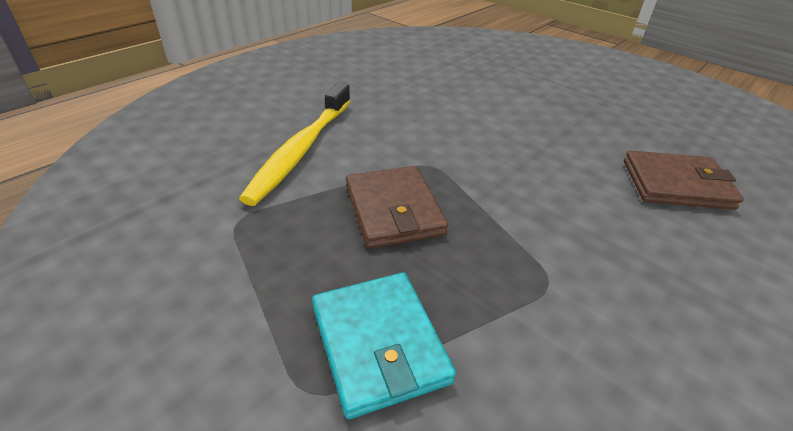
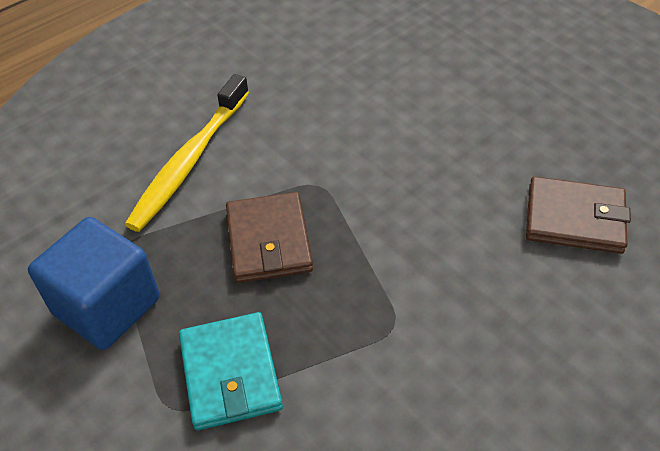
camera: 10 degrees right, 10 degrees up
none -> blue cube [28,217,159,350]

